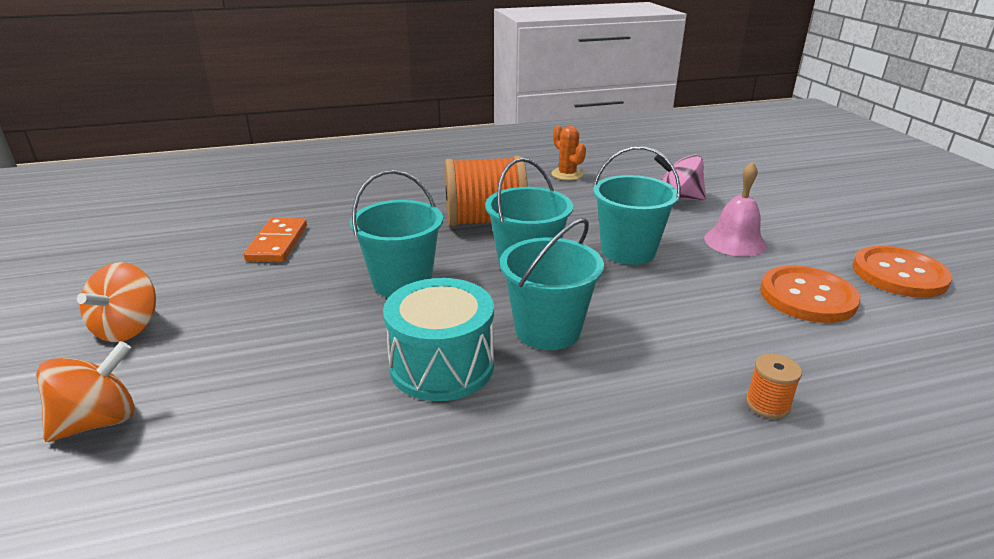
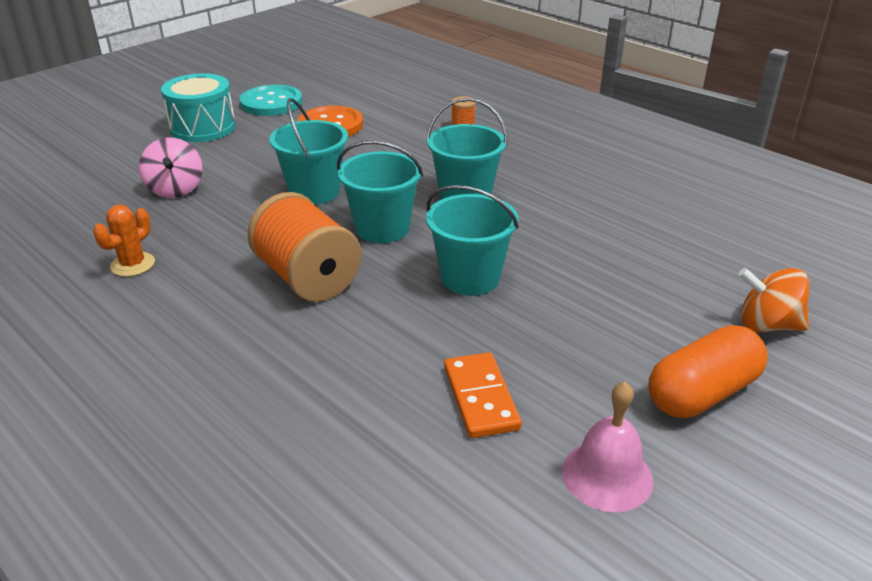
camera: 120 degrees left, 5 degrees up
orange spinning top [77,262,156,342] -> orange capsule [649,325,768,418]
orange domino [244,218,307,262] -> orange domino turned 75 degrees counterclockwise [444,352,522,438]
turquoise drum [383,278,494,401] -> turquoise drum moved to [161,73,236,142]
pink bell [704,162,767,257] -> pink bell moved to [562,382,653,512]
orange button [852,246,952,298] -> turquoise button [240,85,302,116]

